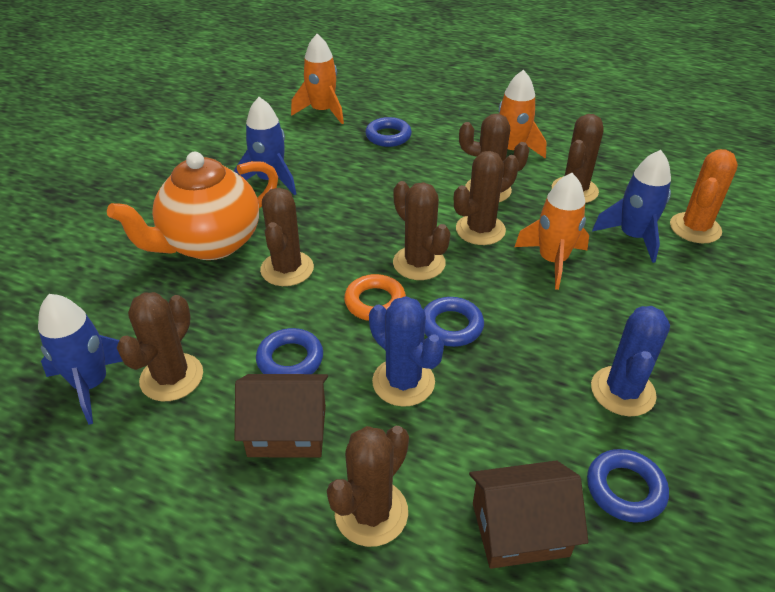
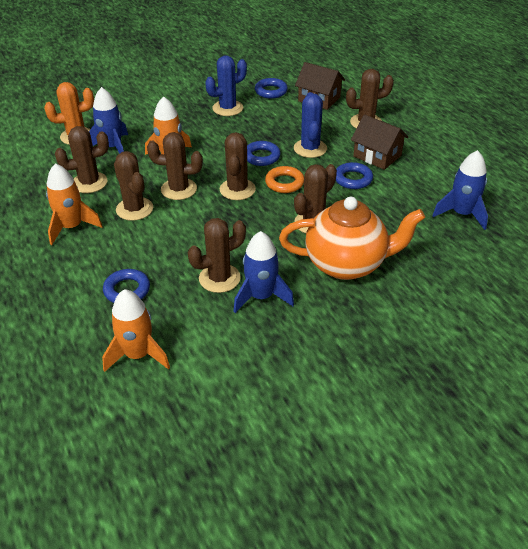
camera: 140 degrees left, 0 degrees up
brown cactus [116,292,203,401] -> brown cactus moved to [188,218,246,293]

